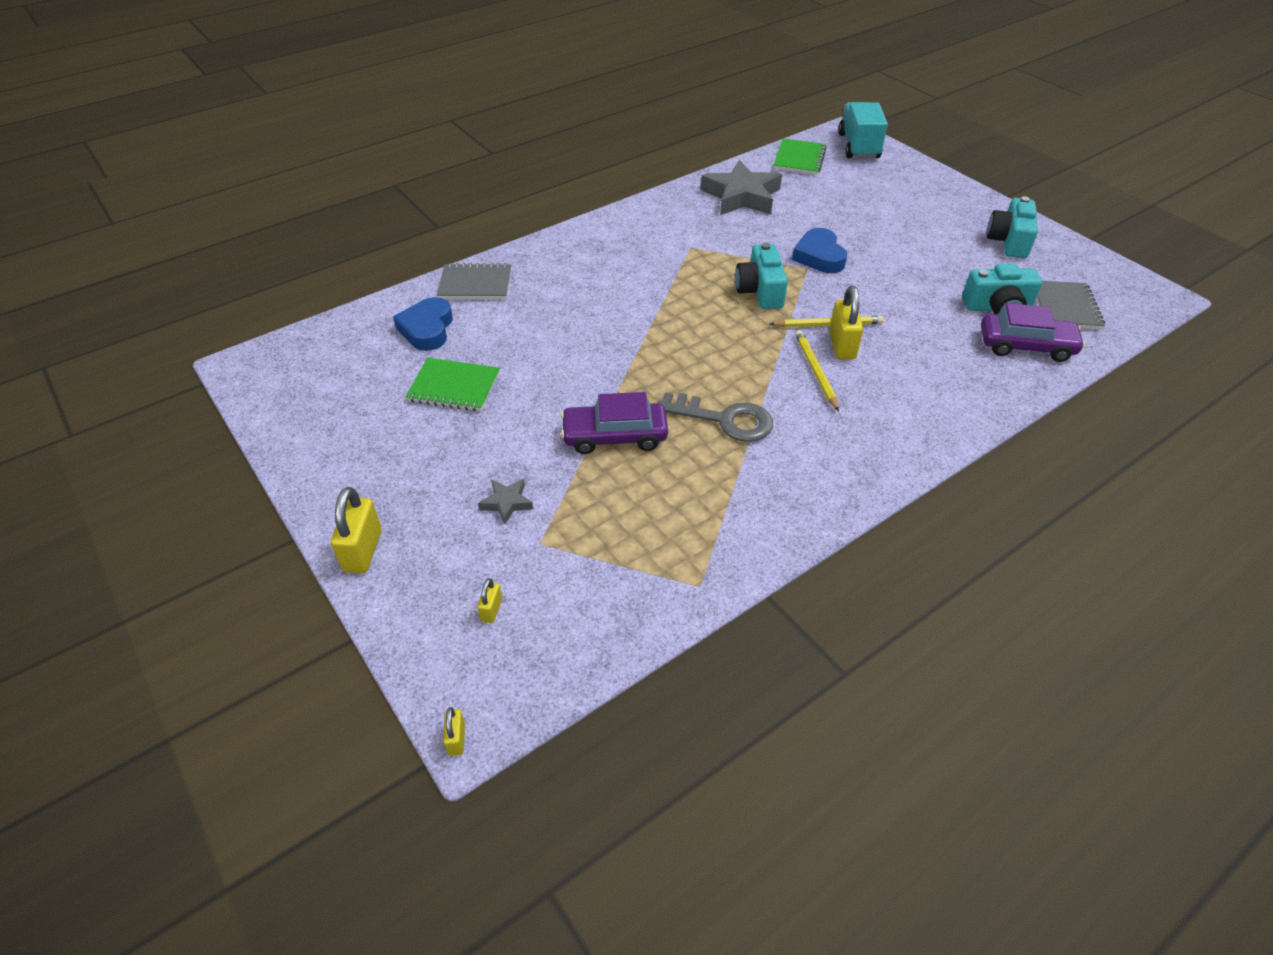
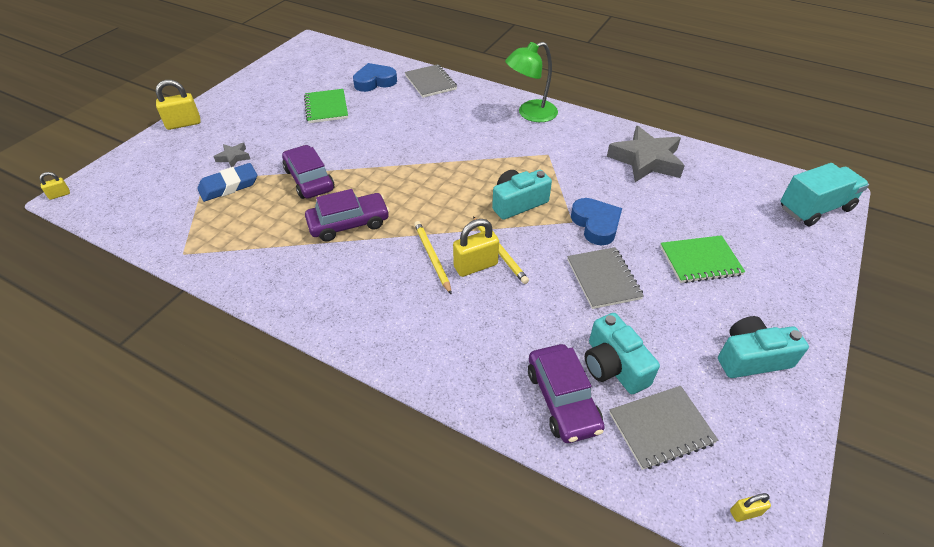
camera: 65 degrees right, 0 degrees up
yellow padlock [477,578,502,623] -> yellow padlock moved to [730,493,771,522]
grey key [658,392,773,442] -> purple car [305,189,390,242]
green notebook [773,138,827,175] -> green notebook moved to [660,235,746,283]
blue heart [792,228,847,273] -> blue heart turned 105 degrees clockwise [571,198,622,245]
yellow pencil [795,330,839,411] -> yellow pencil turned 75 degrees counterclockwise [414,221,452,295]
none -> blue eraser [197,163,257,202]
none -> green lamp [505,42,558,122]
none -> grey notebook [567,247,644,309]

